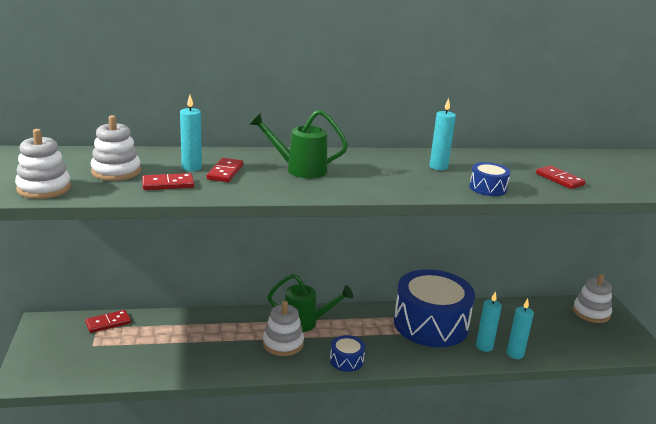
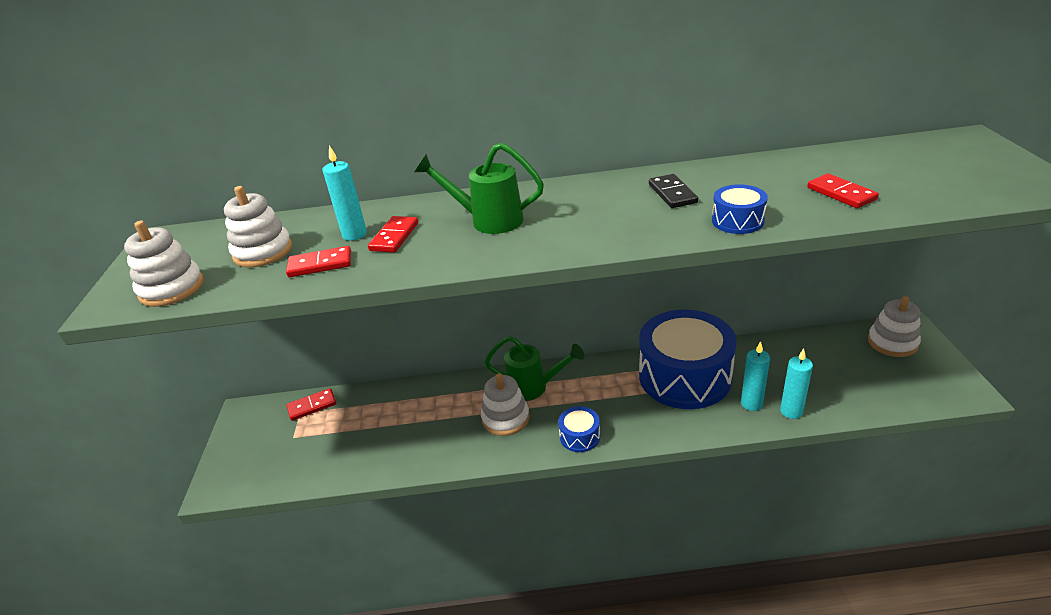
camera: 10 degrees right, 10 degrees up
turquoise candle [430,98,456,170] -> black domino [649,174,698,208]

